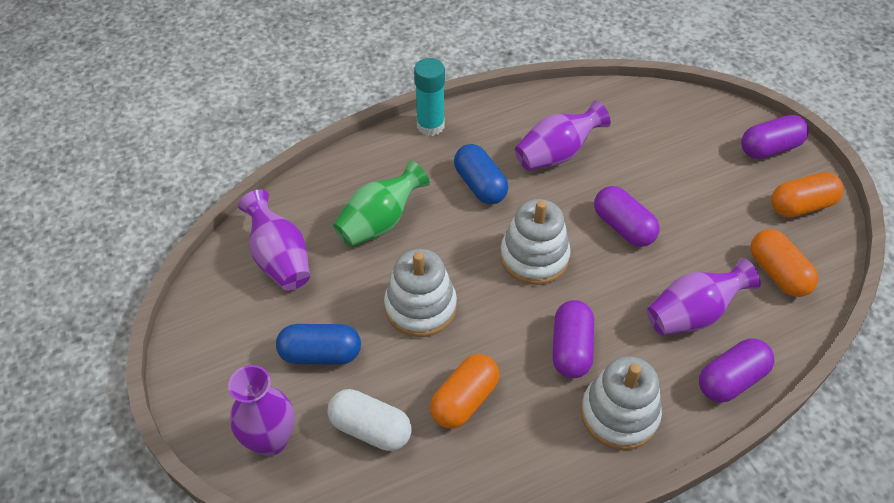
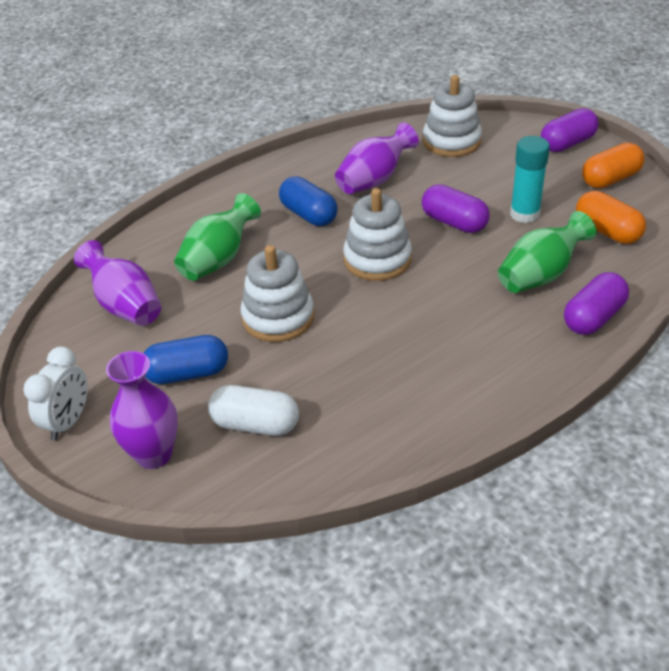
camera: 10 degrees left, 10 degrees down
turquoise glue stick [414,58,445,136] -> turquoise glue stick moved to [510,136,550,223]
orange capsule [430,354,500,429] -> none
purple capsule [552,300,594,378] -> none
white stacking toy [581,356,662,450] -> white stacking toy moved to [423,75,482,157]
purple vase [647,258,761,335] -> green vase [498,211,596,293]
none -> white clock [23,346,88,441]

